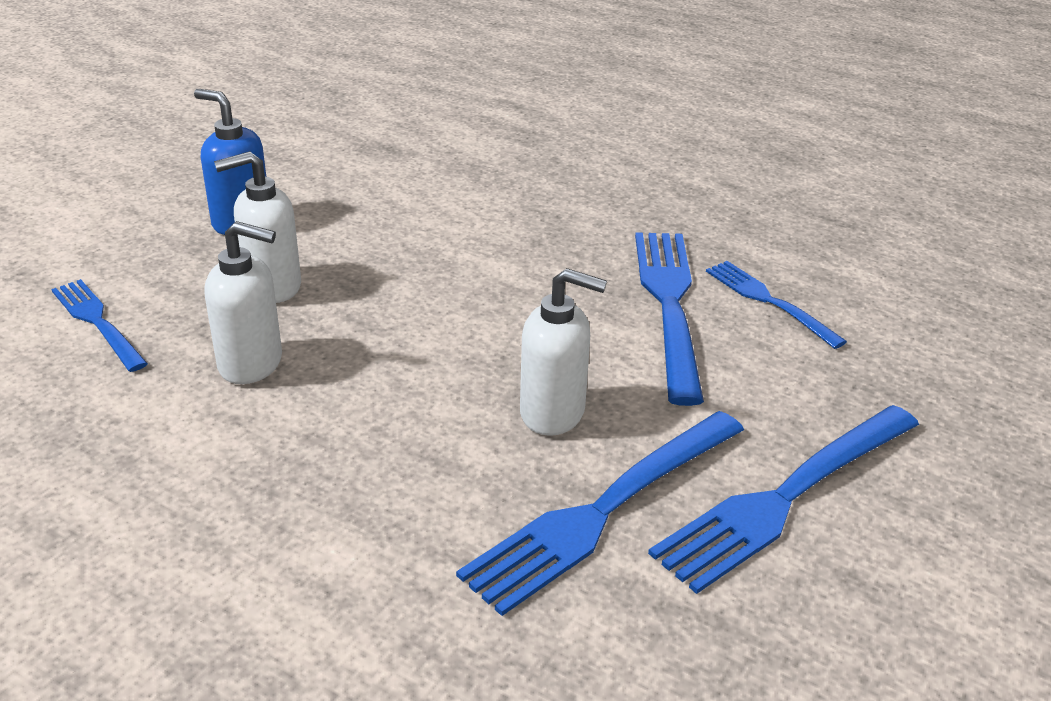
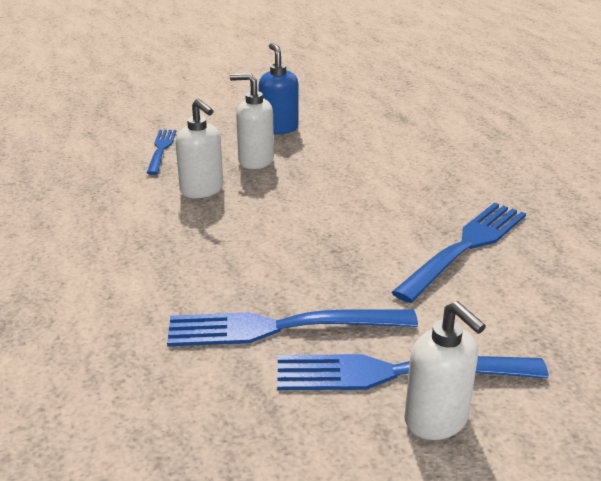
camera: 40 degrees right, 5 degrees down
white soap dispenser [520,268,607,436] -> white soap dispenser moved to [404,301,486,440]
blue fork [706,261,847,349] -> none

